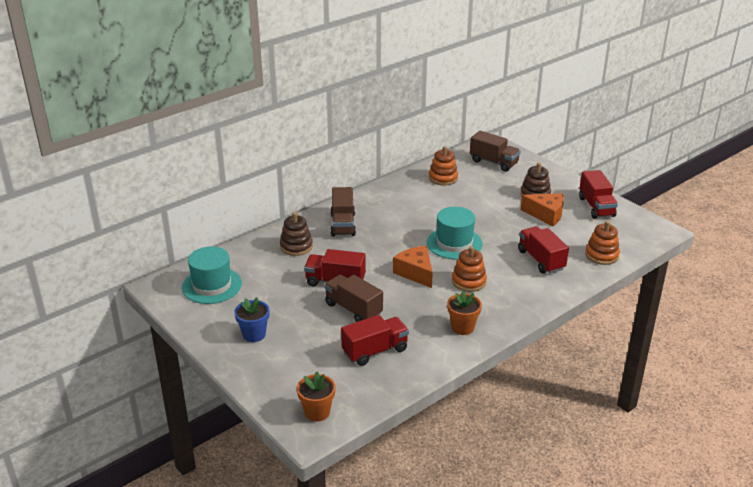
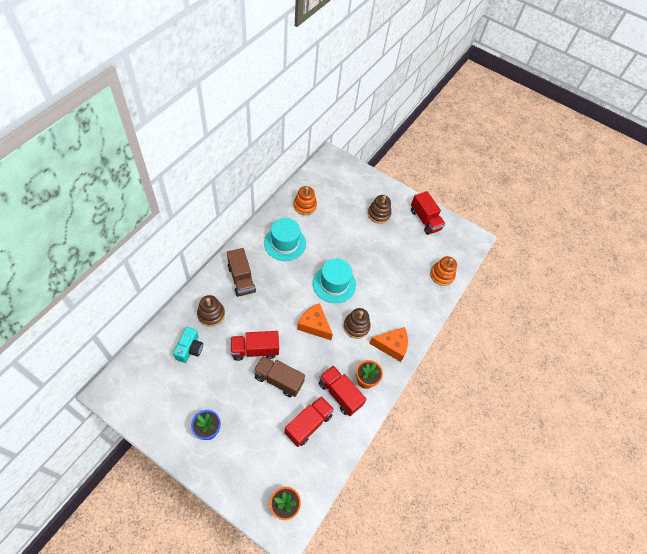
camera: 25 degrees left, 25 degrees up
turquoise hat [182,246,242,304] -> turquoise hat moved to [264,218,306,261]
orange stacking toy [452,246,487,292] -> brown stacking toy [344,308,371,339]
brown truck [470,131,521,172] -> none
red truck [518,226,569,273] -> red truck moved to [319,365,366,416]
orange cheese [521,193,564,226] -> orange cheese moved to [369,327,408,362]
none -> turquoise camera [173,327,203,363]

